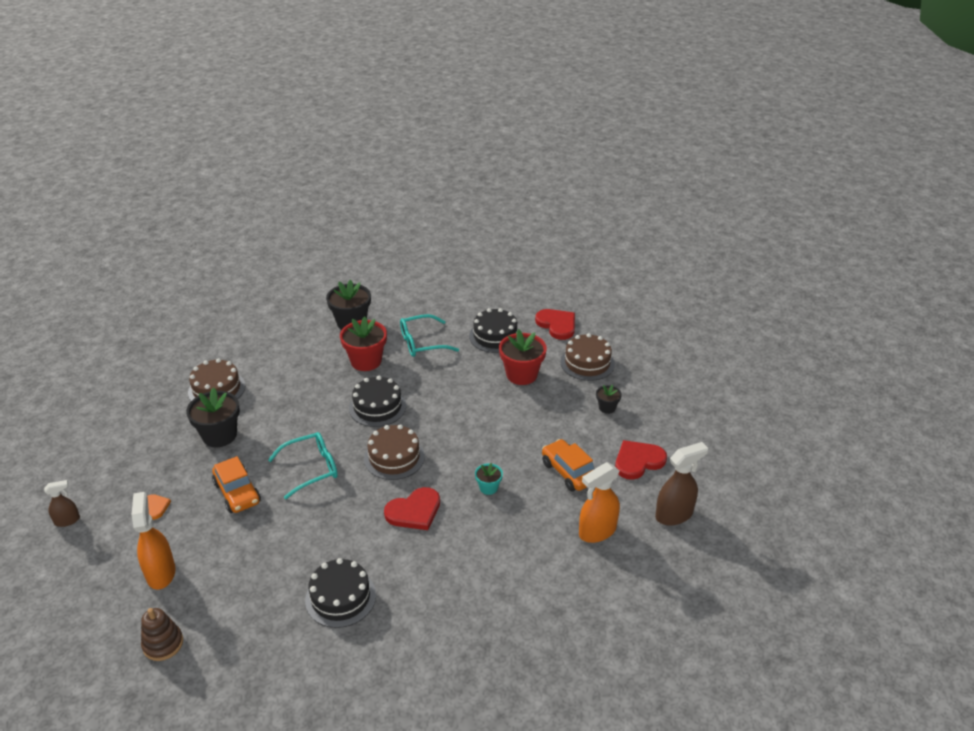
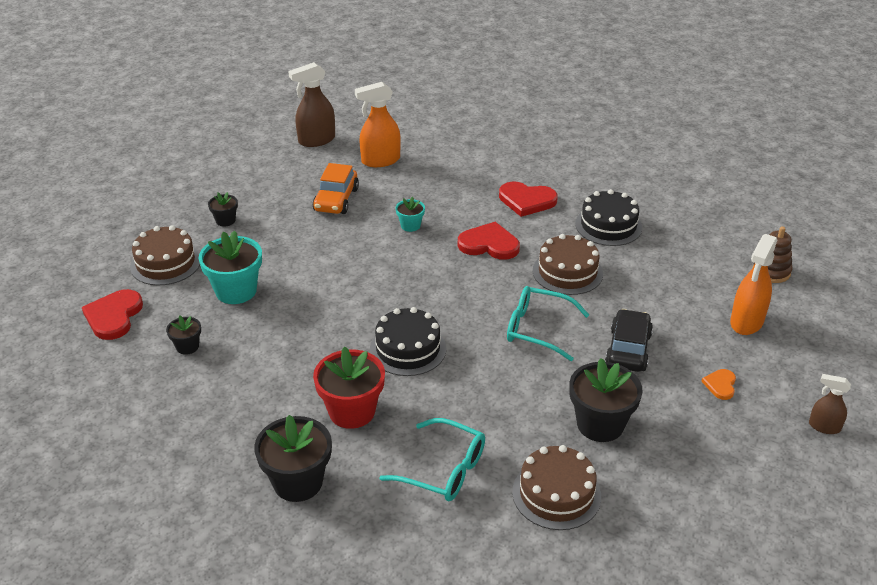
camera: 135 degrees left, 0 degrees up
orange car [212,456,261,513] -> black car [605,309,653,372]
brown cake [364,424,425,480] -> brown cake moved to [533,234,603,295]
turquoise glasses [400,314,459,357] -> turquoise glasses moved to [379,418,485,501]
black cake [469,308,518,353] -> black flower pot [166,316,201,355]
red flower pot [499,329,547,385] -> turquoise flower pot [199,231,262,304]
orange spray bottle [579,462,620,543] -> orange spray bottle turned 150 degrees clockwise [355,82,401,167]
red heart [615,440,667,480] -> red heart moved to [499,182,558,217]
brown spray bottle [655,442,708,526] -> brown spray bottle turned 45 degrees counterclockwise [288,62,335,147]

